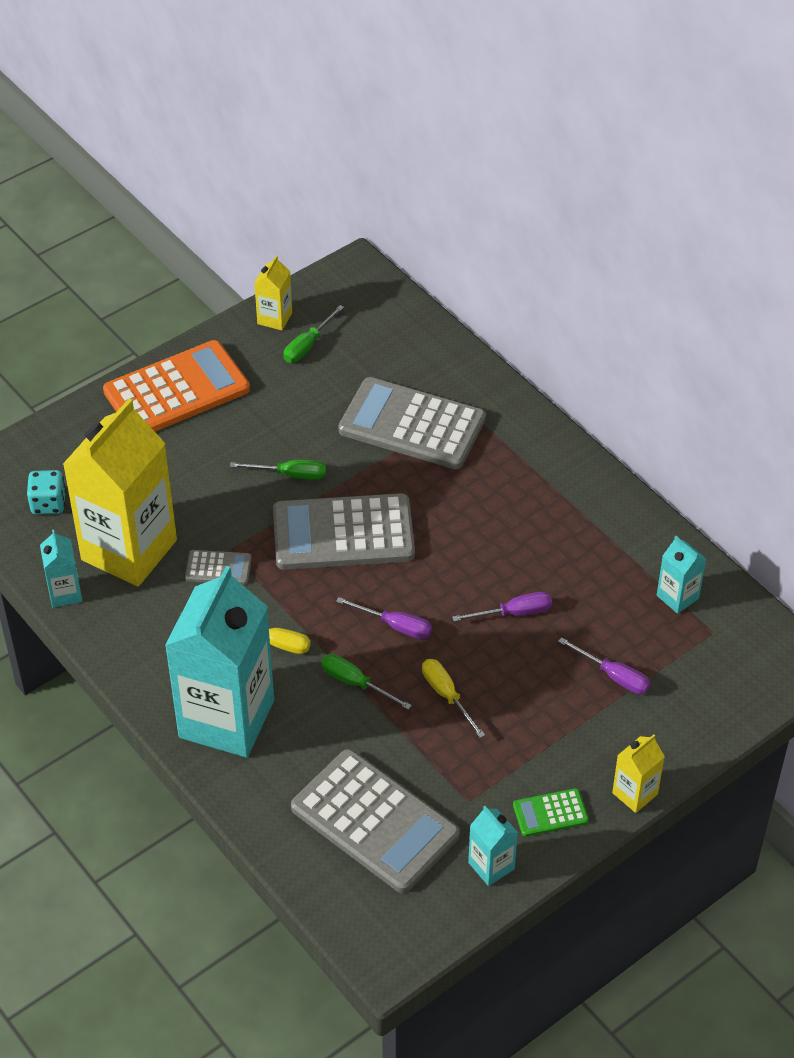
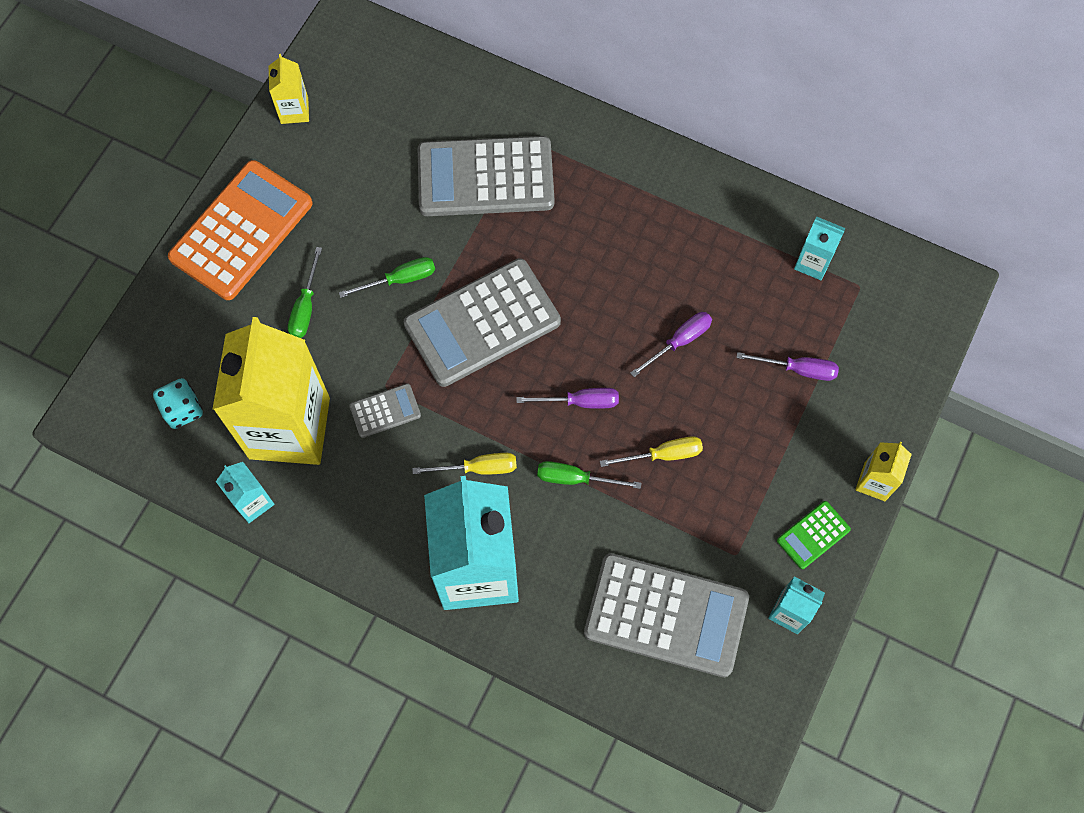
camera: 25 degrees left, 20 degrees up
green screwdriver [283,305,344,363] -> green screwdriver moved to [288,247,322,338]
yellow screwdriver [422,659,485,738] -> yellow screwdriver turned 135 degrees clockwise [600,436,703,467]

